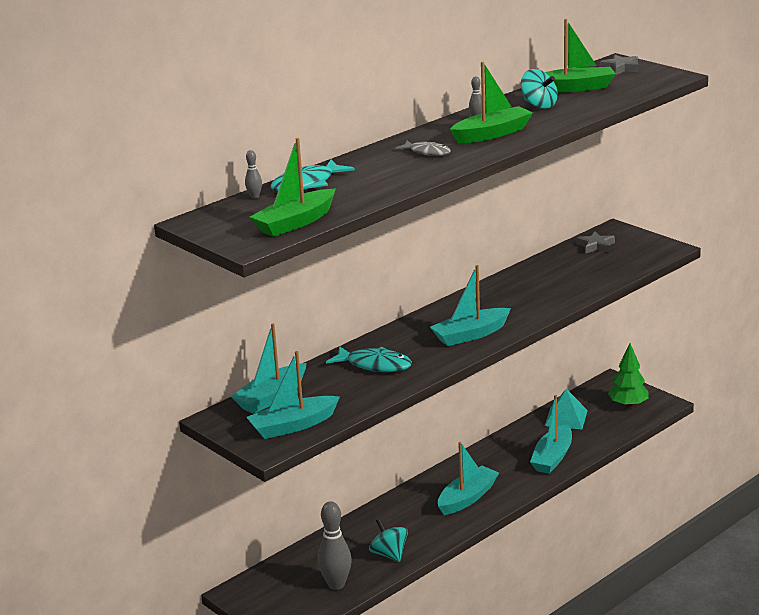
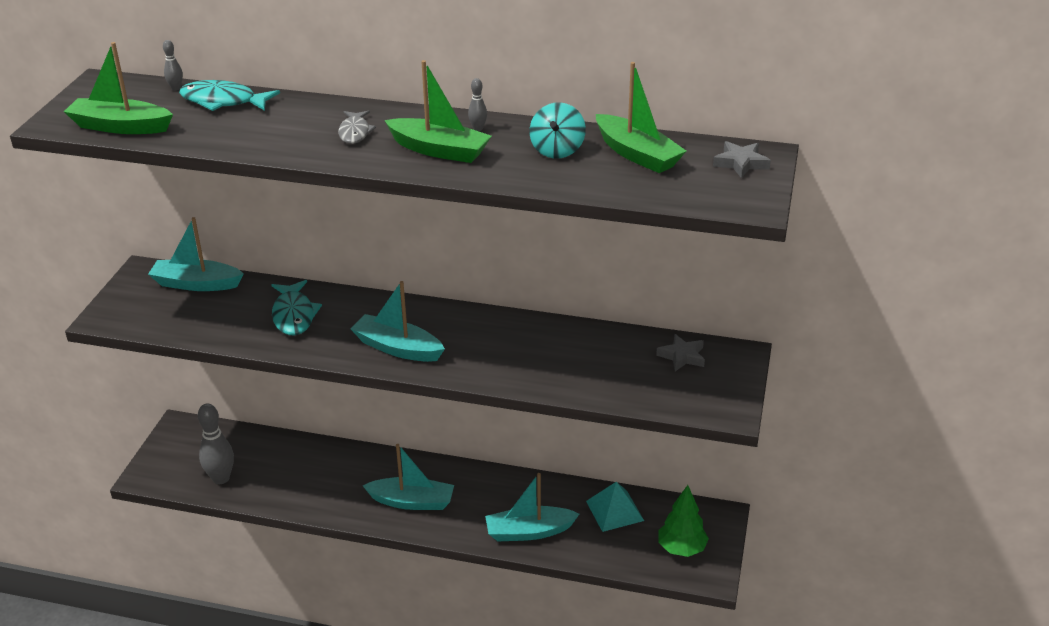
camera: 55 degrees right, 10 degrees up
turquoise boat [246,351,340,439] -> none
turquoise spinning top [369,519,408,562] -> none

